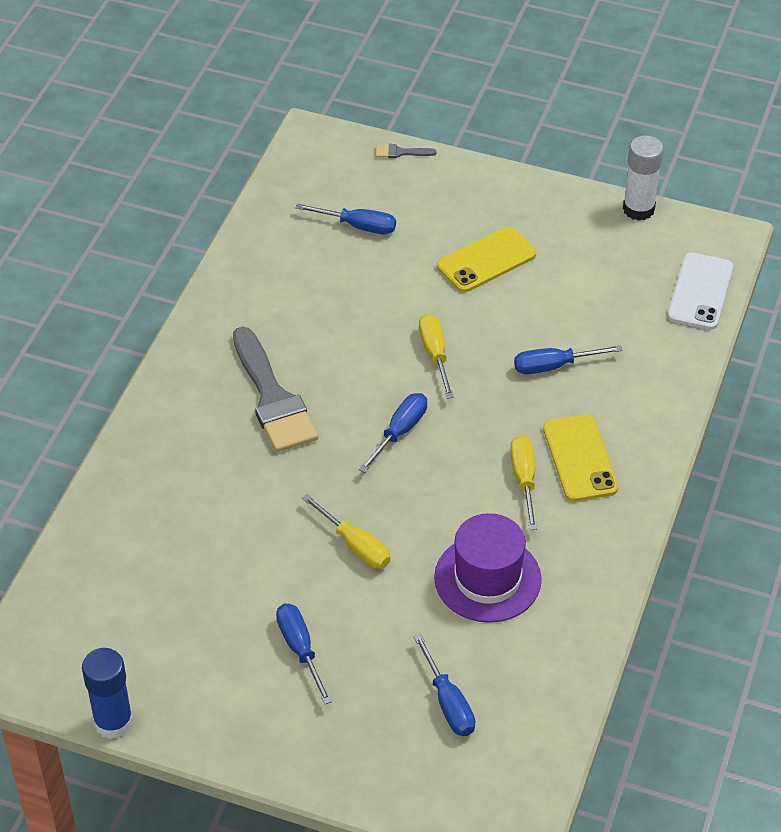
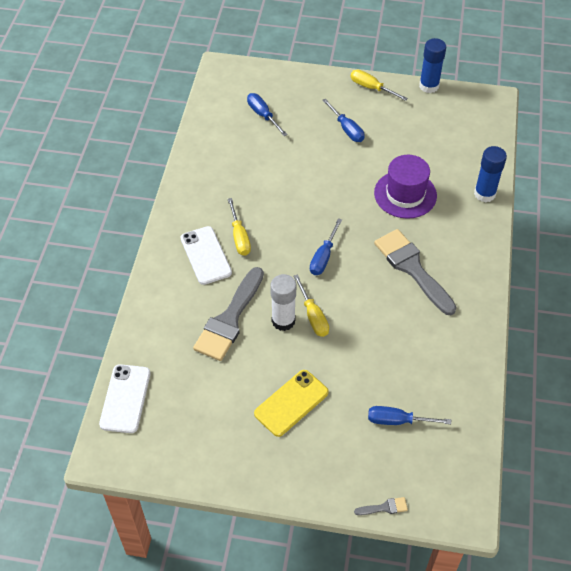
camera: 170 degrees right, 5 degrees up
yellow screwdriver [302,494,390,569] -> yellow screwdriver moved to [351,70,408,101]
purple hat [434,513,542,623] -> purple hat moved to [374,155,437,219]
blue screwdriver [514,345,622,374] -> grey brush [193,267,264,361]
yellow phone [543,414,618,501] -> white phone [181,226,232,285]
white glue stick [623,135,663,221] -> white glue stick moved to [270,274,296,331]
none -> blue glue stick [474,146,507,202]

